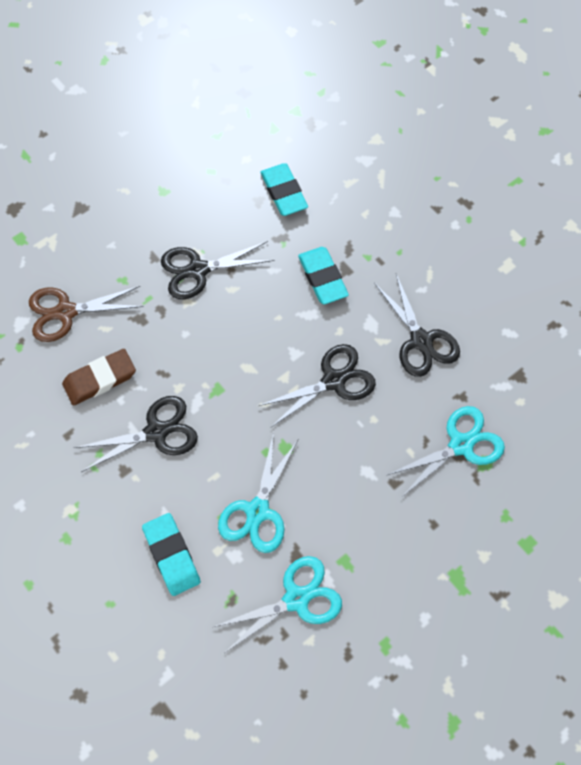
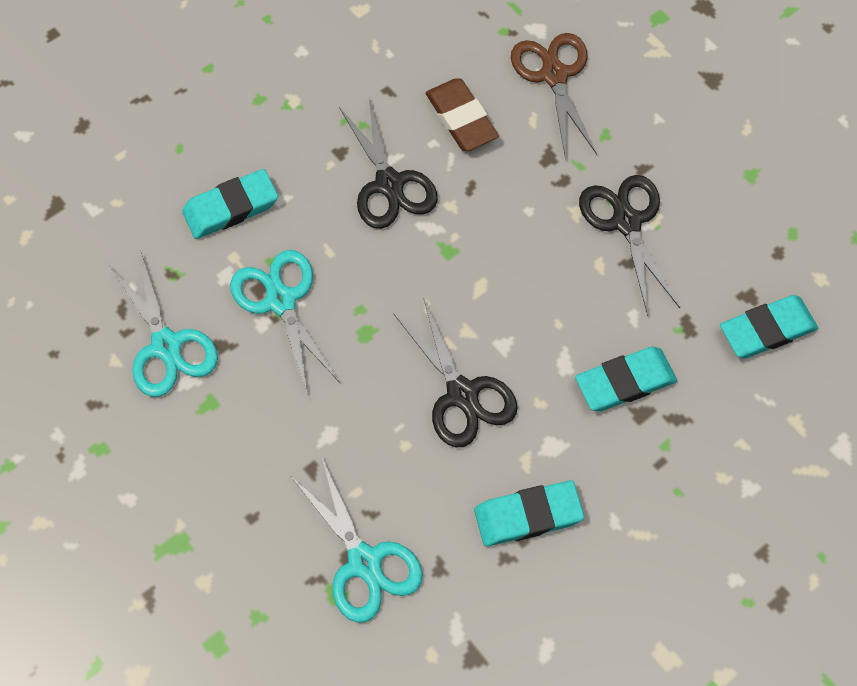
camera: 90 degrees right, 0 degrees up
turquoise scissors [218,432,298,553] -> turquoise scissors turned 45 degrees clockwise [230,250,341,396]
black scissors [374,274,460,377] -> turquoise eraser [474,480,584,547]

